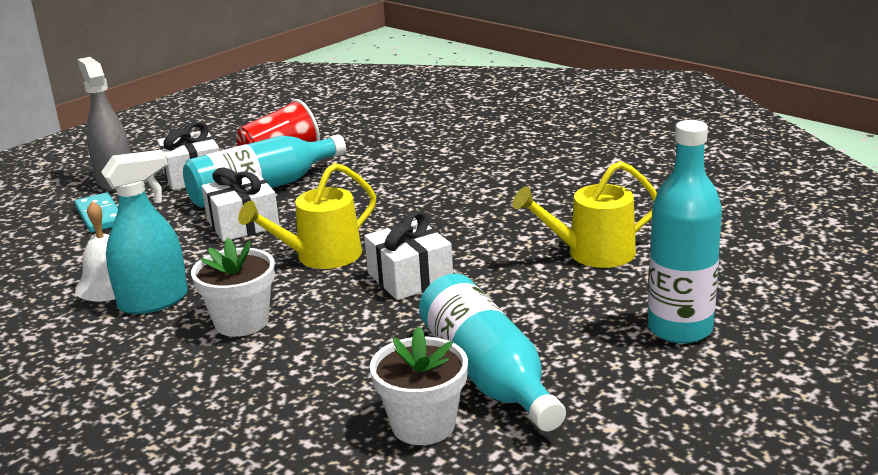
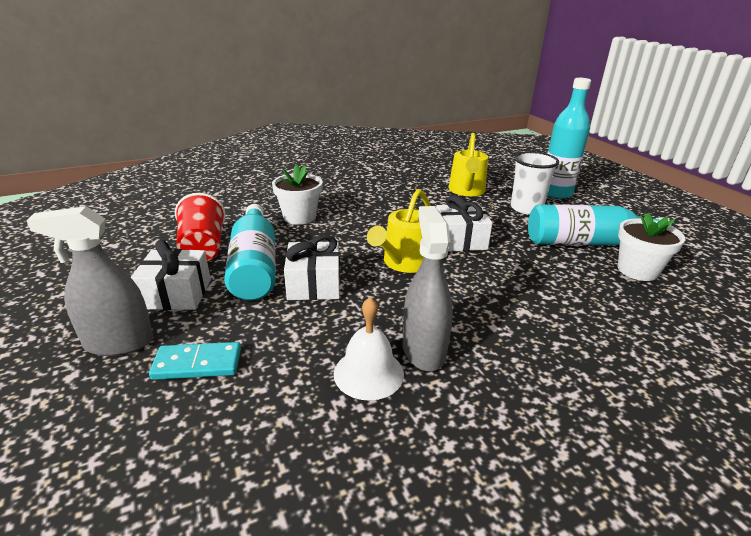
camera: 70 degrees left, 5 degrees up
turquoise spray bottle [101,150,188,314] -> grey spray bottle [402,206,453,371]
white flower pot [191,238,275,337] -> white flower pot moved to [272,164,322,225]
yellow watering can [238,163,376,269] -> yellow watering can turned 45 degrees clockwise [367,189,431,273]
none -> white cup [511,152,559,214]

